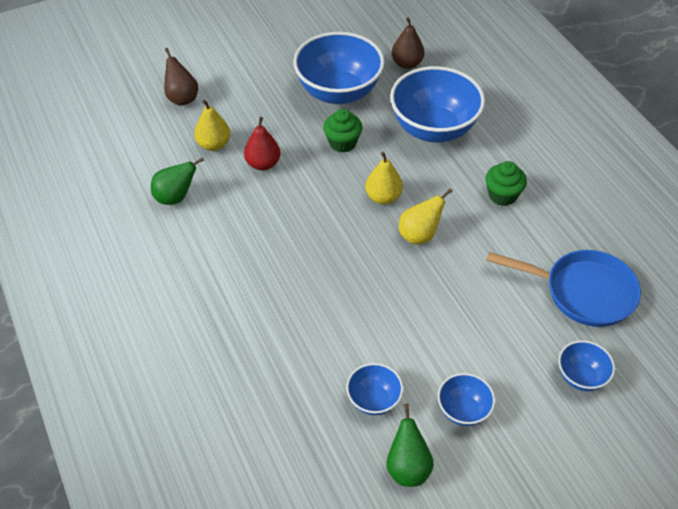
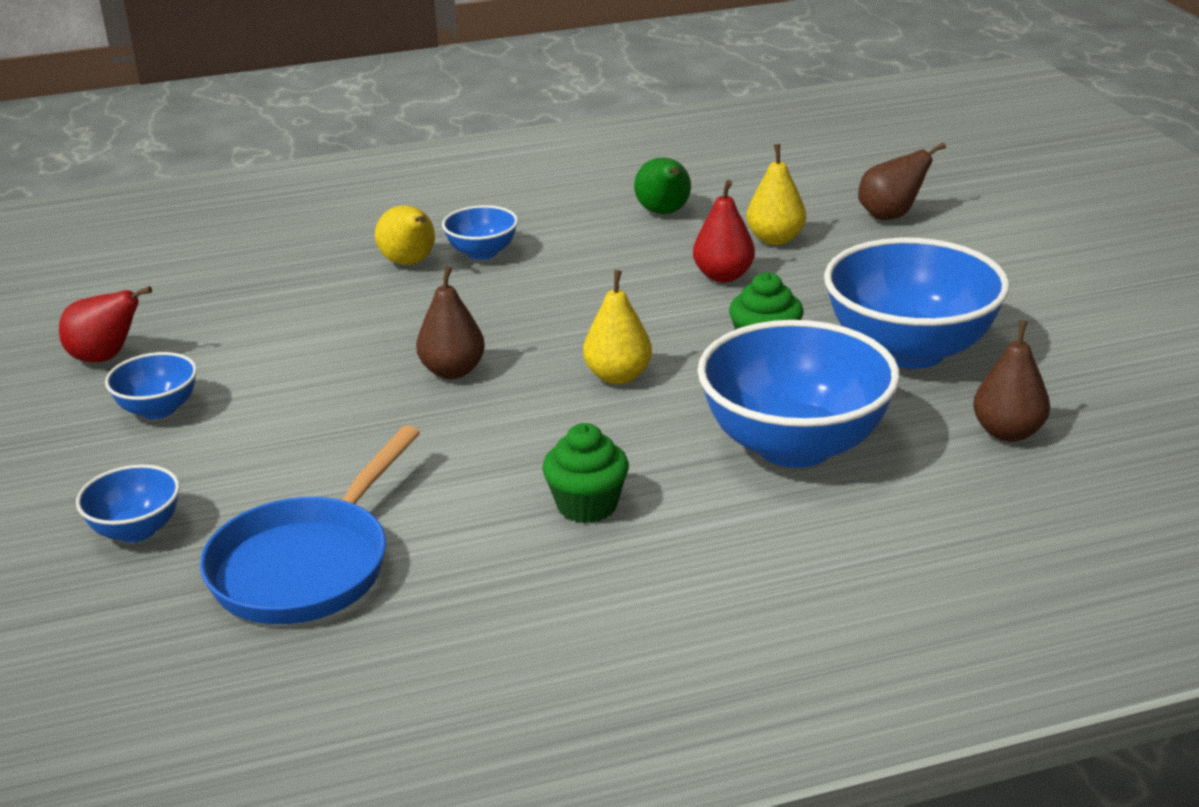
camera: 100 degrees right, 20 degrees down
blue bowl [346,363,403,415] -> blue bowl moved to [442,205,518,260]
green pear [387,404,434,487] -> red pear [59,286,152,362]
yellow pear [399,188,453,244] -> yellow pear moved to [375,206,435,265]
none -> brown pear [416,266,485,379]

